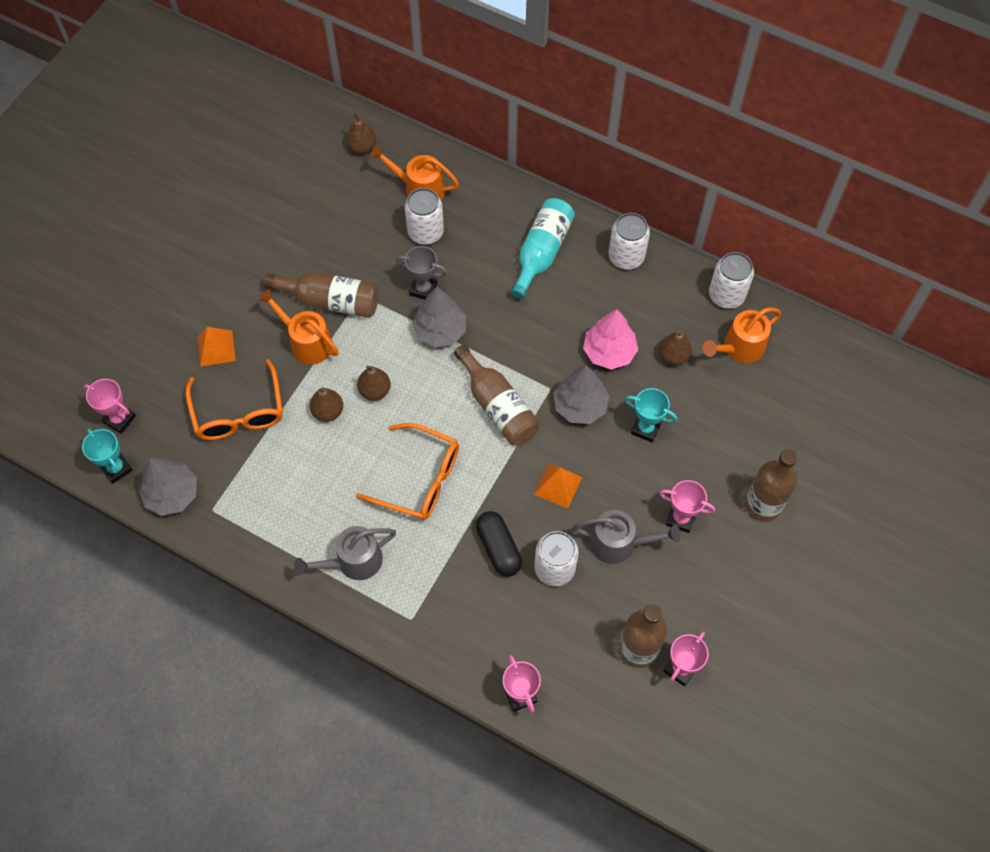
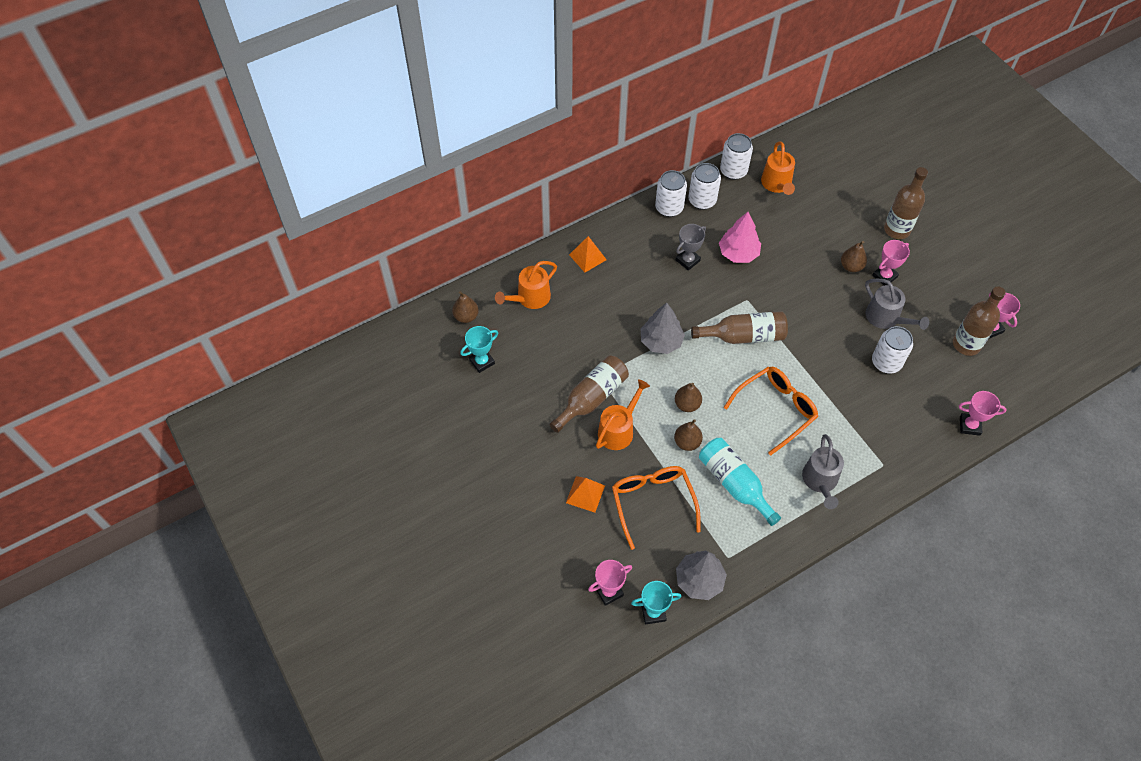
camera: 60 degrees left, 5 degrees down
orange glasses [185,359,283,440] -> orange glasses turned 120 degrees counterclockwise [612,466,701,550]
orange watering can [258,289,339,365] -> orange watering can turned 150 degrees clockwise [596,379,650,450]
grey trophy [396,246,447,299] -> grey trophy moved to [676,224,706,271]
white can [405,188,444,245] -> white can moved to [689,163,721,210]
black capsule [476,511,522,577] -> none
turquoise bottle [511,198,575,299] -> turquoise bottle moved to [699,438,781,526]
orange pyramid [534,463,582,509] -> orange pyramid moved to [569,236,607,272]
grey tree [553,366,610,424] -> none
grey watering can [573,510,681,564] -> grey watering can turned 105 degrees clockwise [865,278,929,330]
turquoise trophy [625,388,677,443] -> turquoise trophy moved to [460,326,498,373]
brown pear [659,330,692,365] -> brown pear moved to [841,241,867,272]

